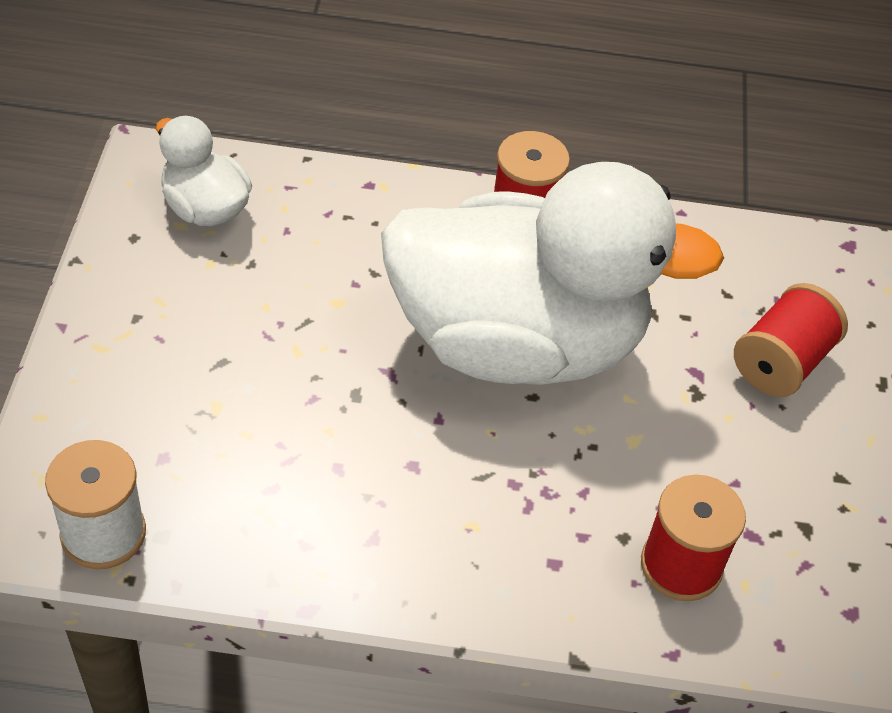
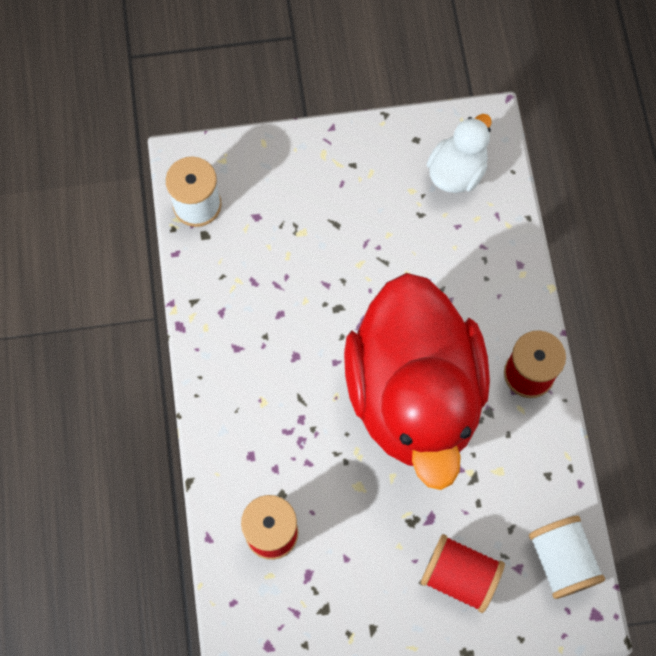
camera: 80 degrees right, 20 degrees up
white duck [381,162,724,385] -> red duck [344,273,490,490]
none -> white spool [529,516,605,599]

